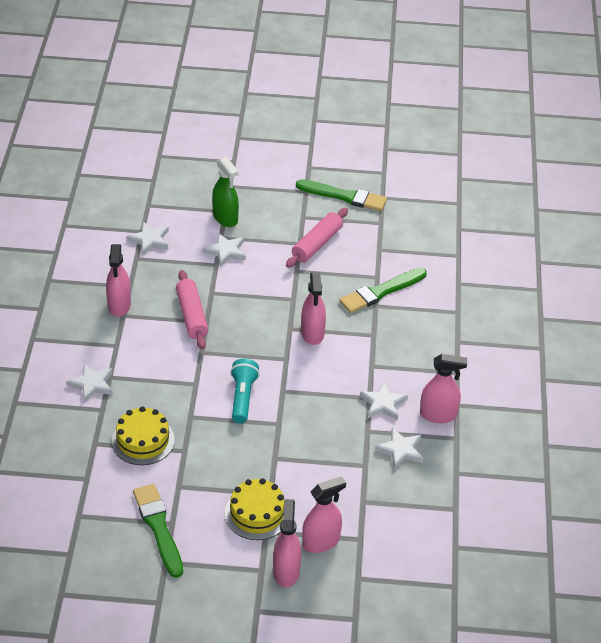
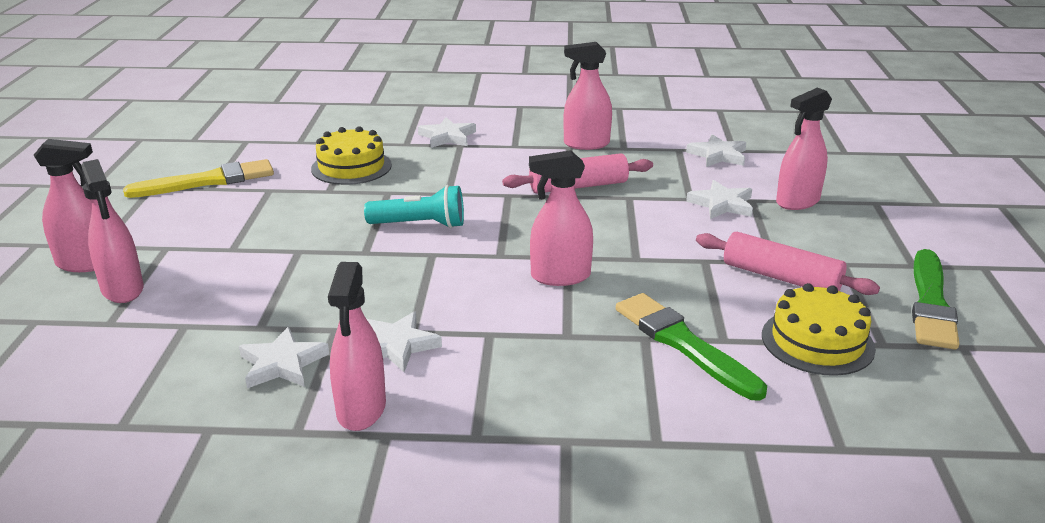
camera: 90 degrees right, 15 degrees down
green brush [133,484,183,578] -> yellow brush [123,159,274,198]
green spray bottle [212,157,239,227] -> pink spray bottle [776,87,832,210]
yellow cake [225,478,284,540] -> yellow cake moved to [762,283,876,376]

